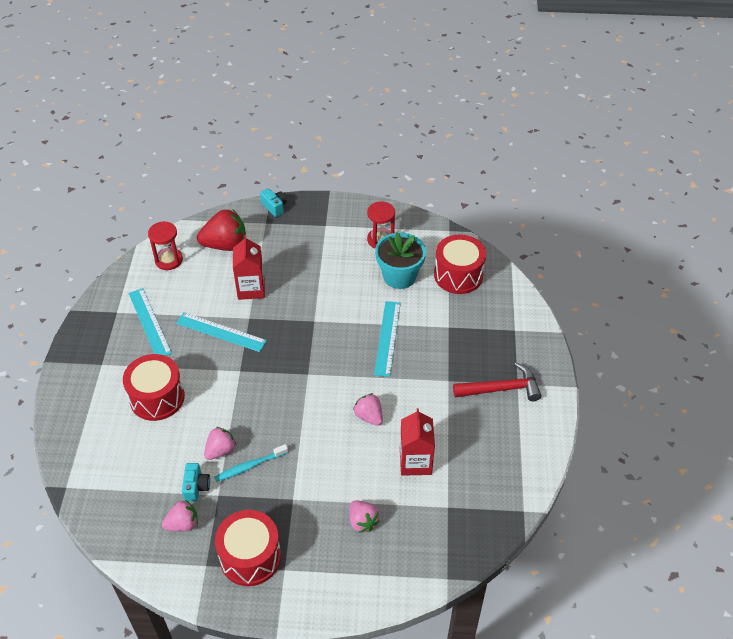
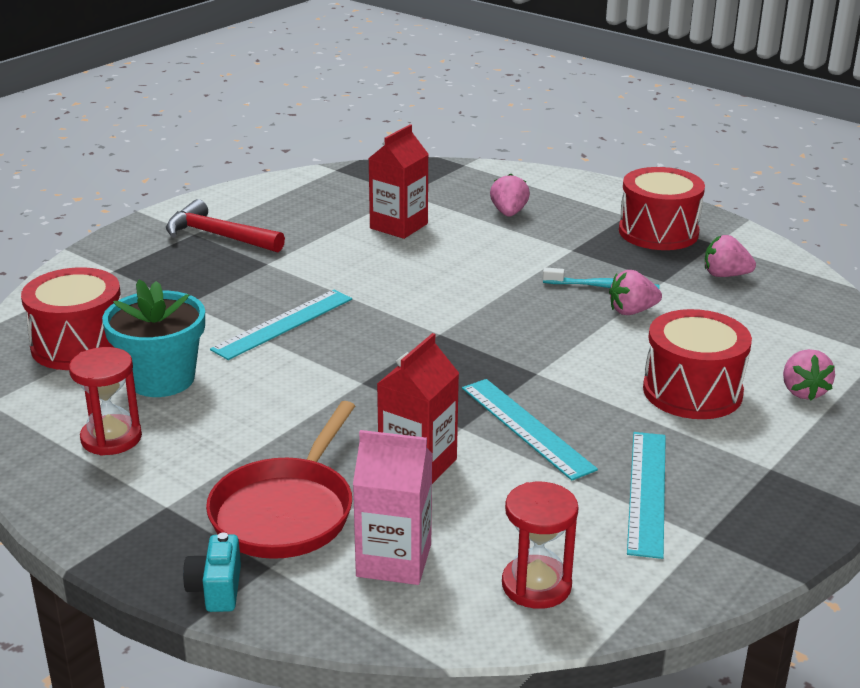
camera: 145 degrees left, 20 degrees down
turquoise camera [182,463,210,501] -> none
red strawberry [197,210,246,251] -> pink carton [353,430,433,585]
pink strawberry [353,393,383,426] -> pink strawberry moved to [783,349,835,400]
none -> red pan [206,401,355,559]

